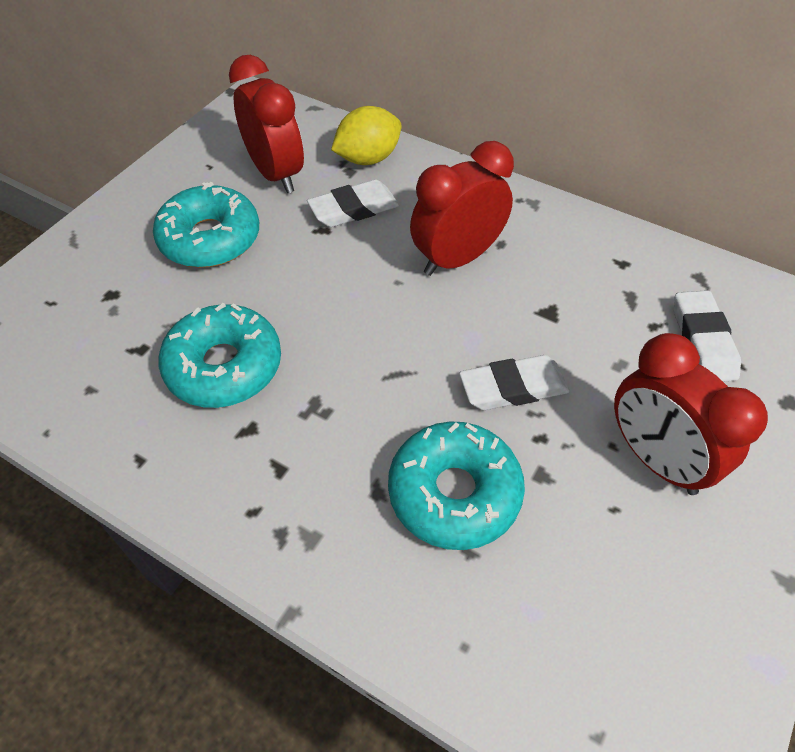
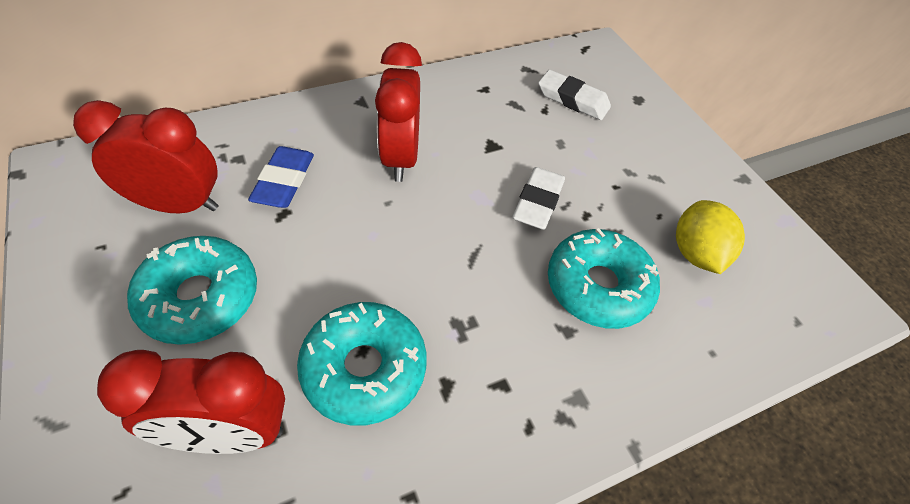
camera: 60 degrees left, 0 degrees up
white eraser [307,179,399,227] -> blue eraser [248,146,314,208]
yellow lemon [331,106,402,165] -> yellow lemon moved to [676,200,745,274]
red clock [614,333,768,495] -> red clock moved to [97,350,285,454]

